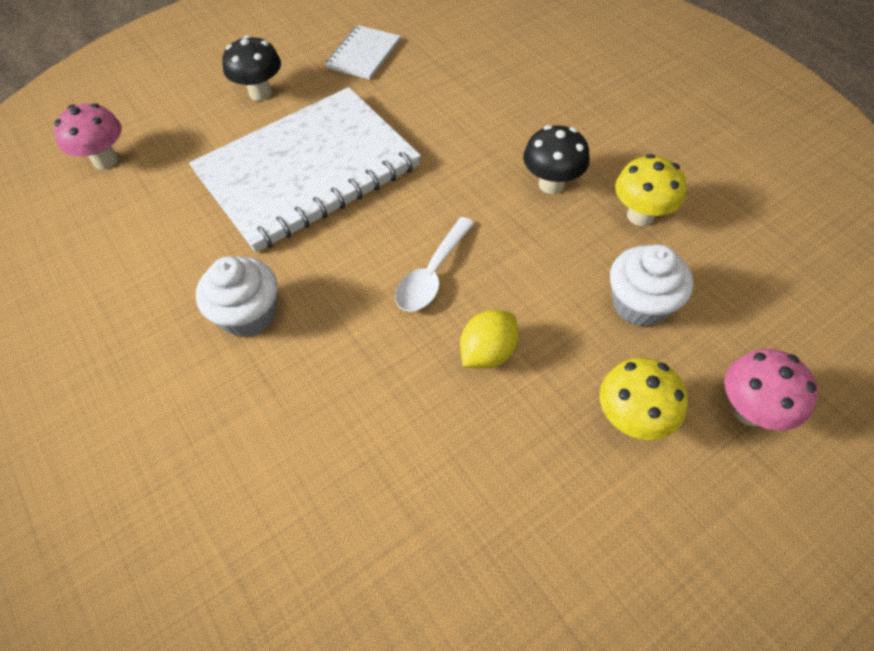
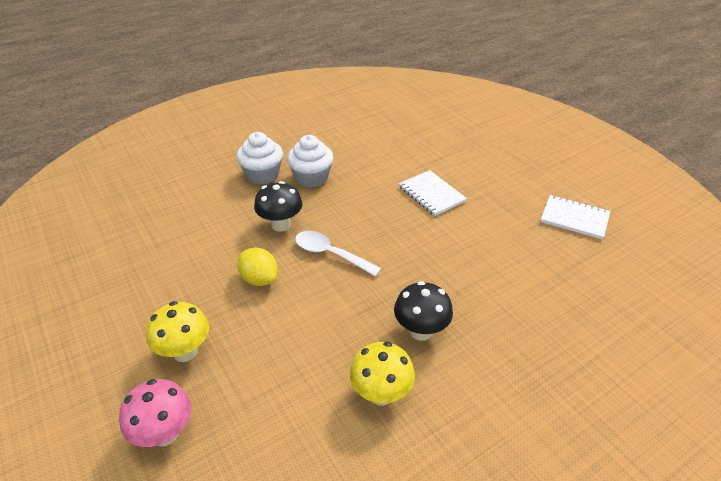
camera: 90 degrees right, 15 degrees down
pink mushroom [54,103,122,170] -> none
white notebook [189,87,421,253] -> white notebook [399,170,467,216], size x0.43
black mushroom [222,35,281,101] -> black mushroom moved to [254,181,303,232]
white cupcake [610,244,693,327] -> white cupcake moved to [236,132,283,184]

